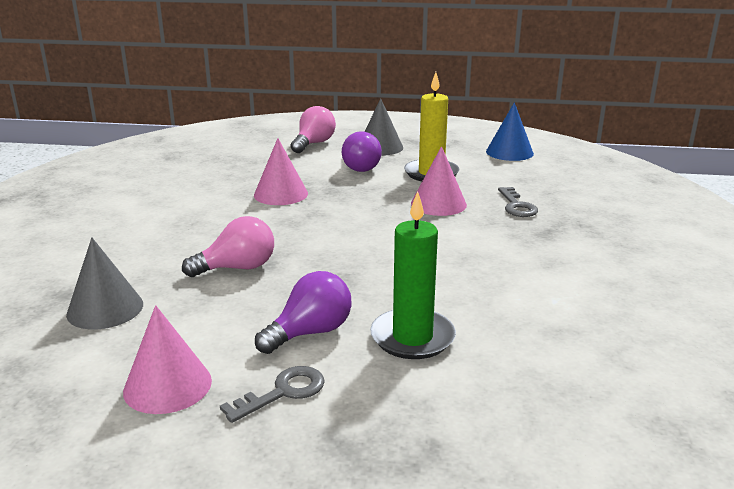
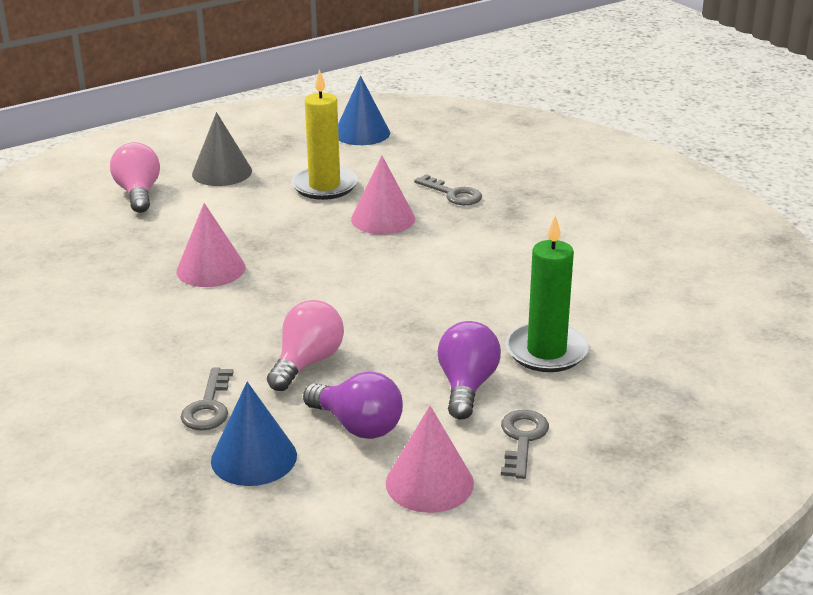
camera: 40 degrees left, 5 degrees up
grey cone [66,237,143,329] -> blue cone [211,382,297,486]
purple light bulb [342,131,382,172] -> purple light bulb moved to [303,371,403,439]
none -> grey key [181,368,233,430]

